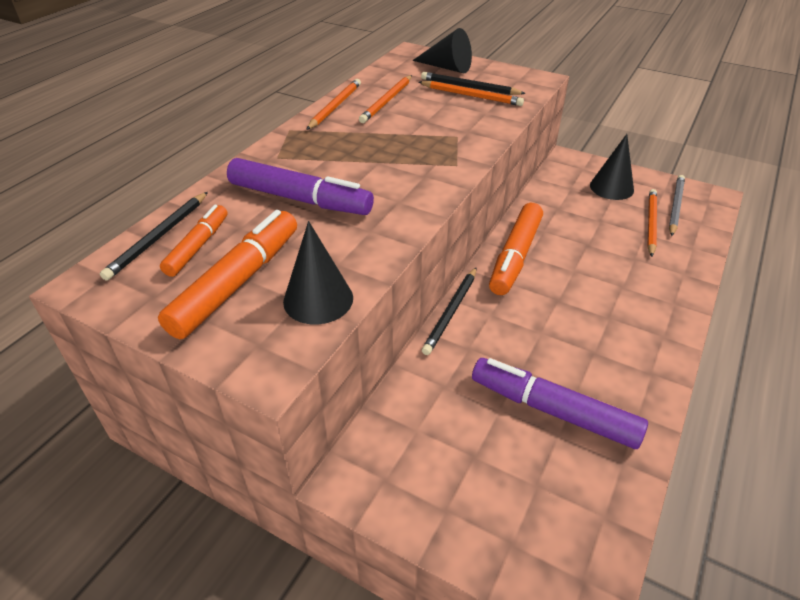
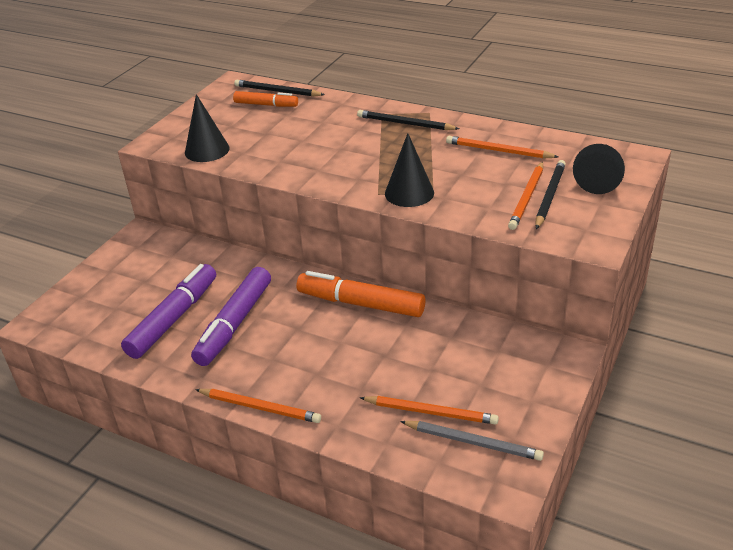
camera: 90 degrees right, 5 degrees down
orange marker [158,210,297,339] -> none
purple marker [227,158,374,215] -> purple marker moved to [191,267,271,366]
orange pencil [306,79,361,130] -> orange pencil moved to [195,389,321,423]
black pencil [422,267,477,355] -> black pencil moved to [357,110,459,130]
black cone [590,134,634,200] -> black cone moved to [385,133,434,207]

